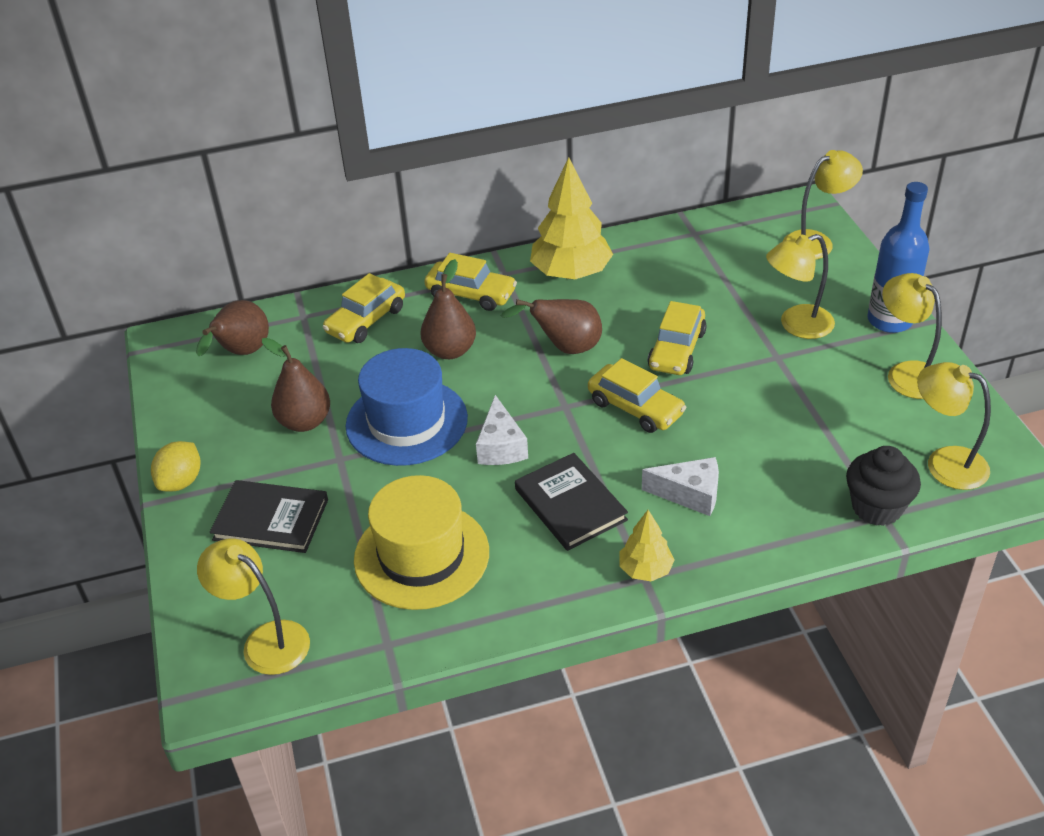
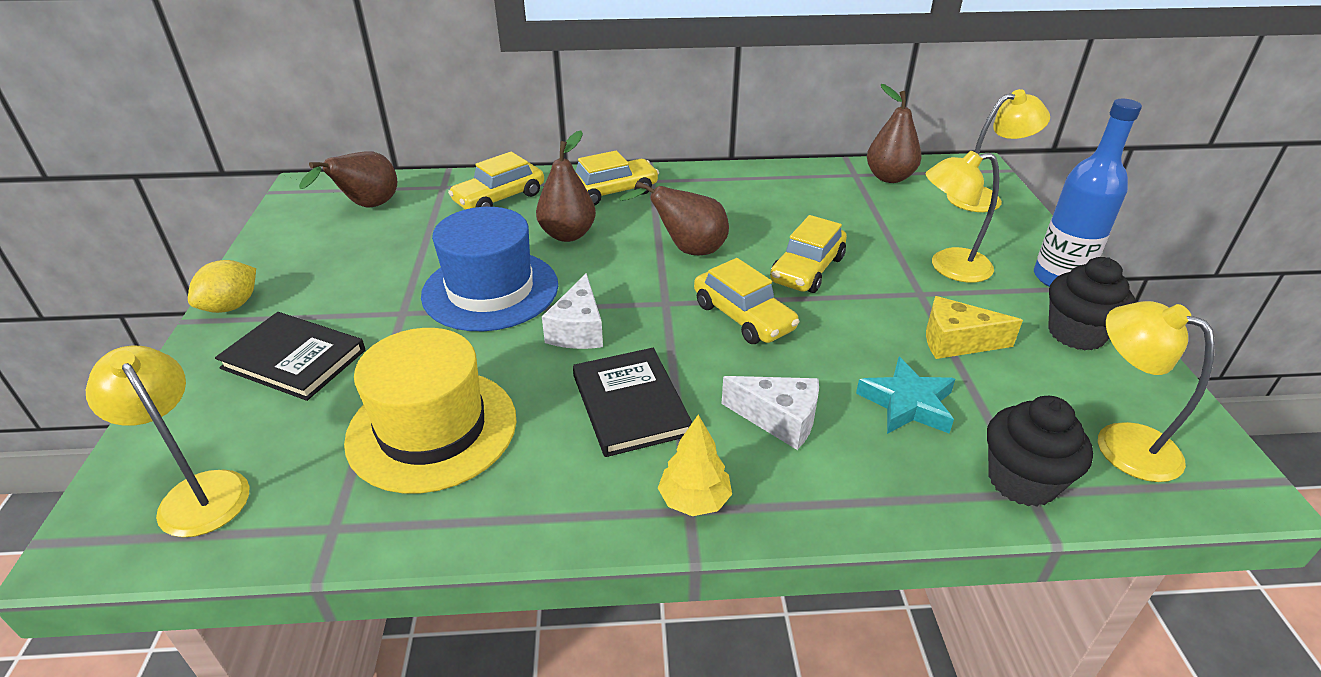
camera: 10 degrees right, 5 degrees down
brown pear [262,338,330,432] -> brown pear moved to [867,84,922,183]
yellow car [424,253,517,311] -> yellow car turned 60 degrees counterclockwise [575,151,659,206]
yellow tree [530,157,613,279] -> none
yellow lamp [882,273,942,399] -> black cupcake [1048,257,1136,350]
none -> turquoise star [856,357,955,434]
none -> yellow cheese [926,296,1023,359]

